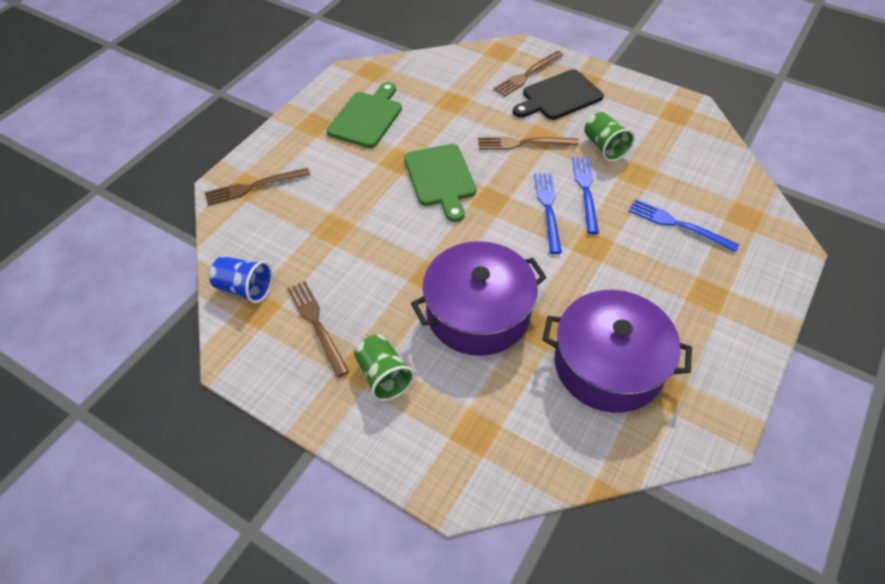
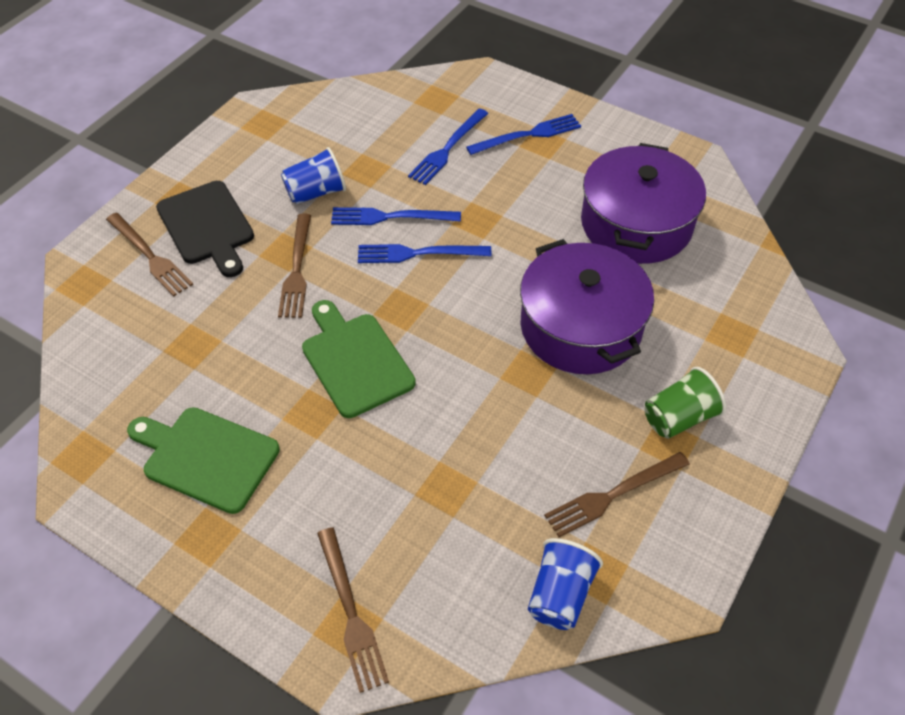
camera: 90 degrees left, 0 degrees up
green cutting board [404,144,476,222] -> green cutting board turned 105 degrees counterclockwise [302,300,416,418]
green cup [584,112,635,162] -> blue cup [281,147,346,204]
none -> blue fork [466,114,581,155]

